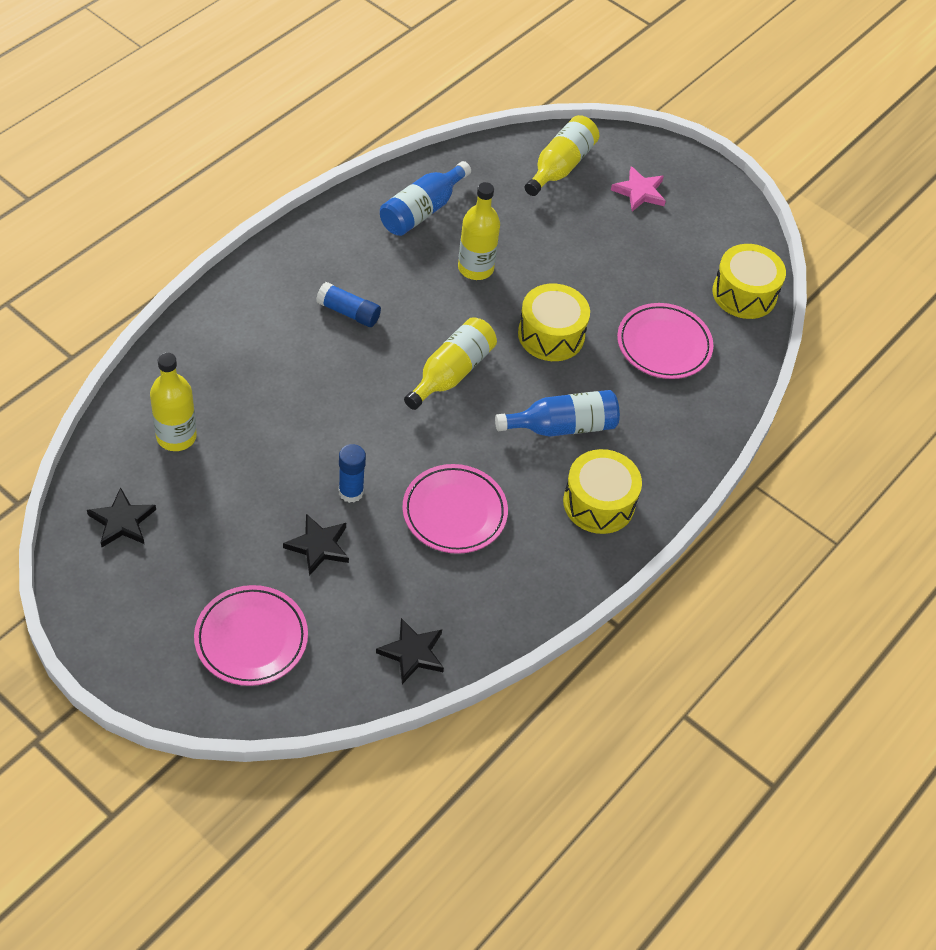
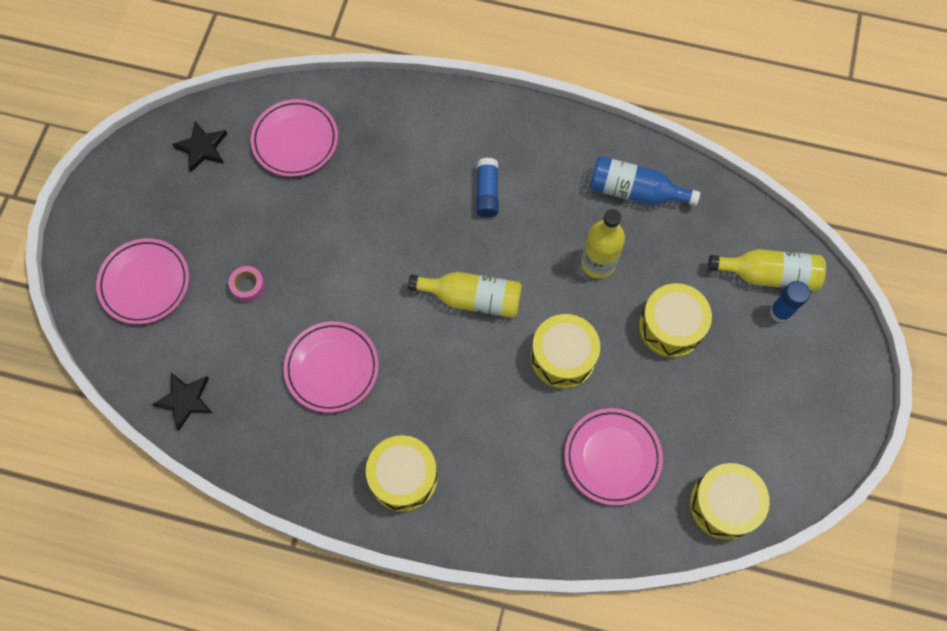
camera: 70 degrees right, 15 degrees up
yellow bottle [150,352,197,451] -> pink plate [251,99,338,177]
black star [283,514,349,576] -> pink tape [228,266,265,302]
blue glue stick [339,444,366,503] -> blue glue stick moved to [770,281,810,323]
blue bottle [495,390,620,437] -> none
pink star [611,166,666,212] -> none
none -> yellow drum [639,283,712,358]

